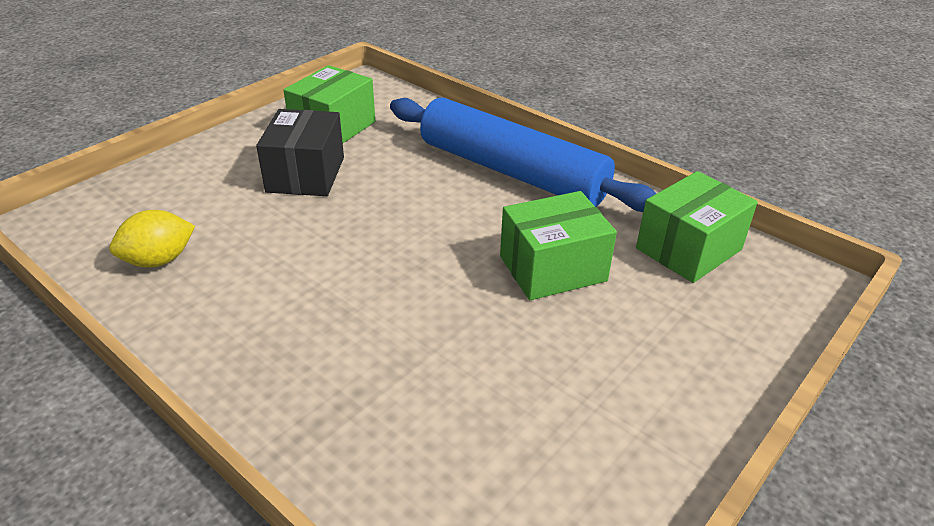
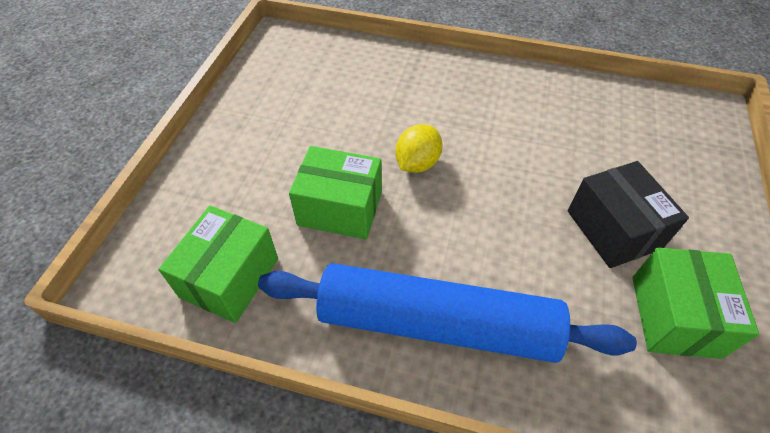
camera: 155 degrees right, 15 degrees up
yellow lemon [109,210,195,268] -> yellow lemon moved to [395,124,443,173]
green box [500,191,617,300] -> green box turned 60 degrees clockwise [289,146,382,240]

